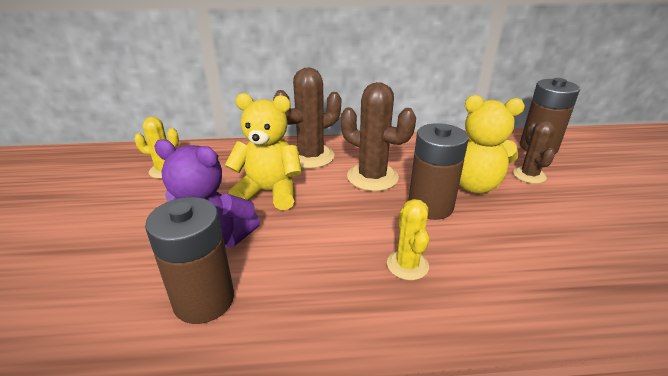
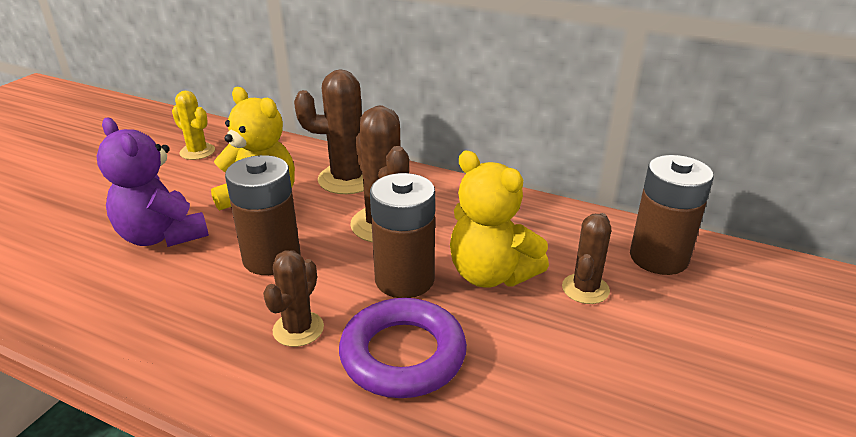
camera: 30 degrees right, 0 degrees up
brown battery [145,197,234,324] -> brown battery moved to [225,155,301,275]
yellow cactus [387,199,429,280] -> brown cactus [263,250,324,347]
none -> purple ring [339,298,467,398]

